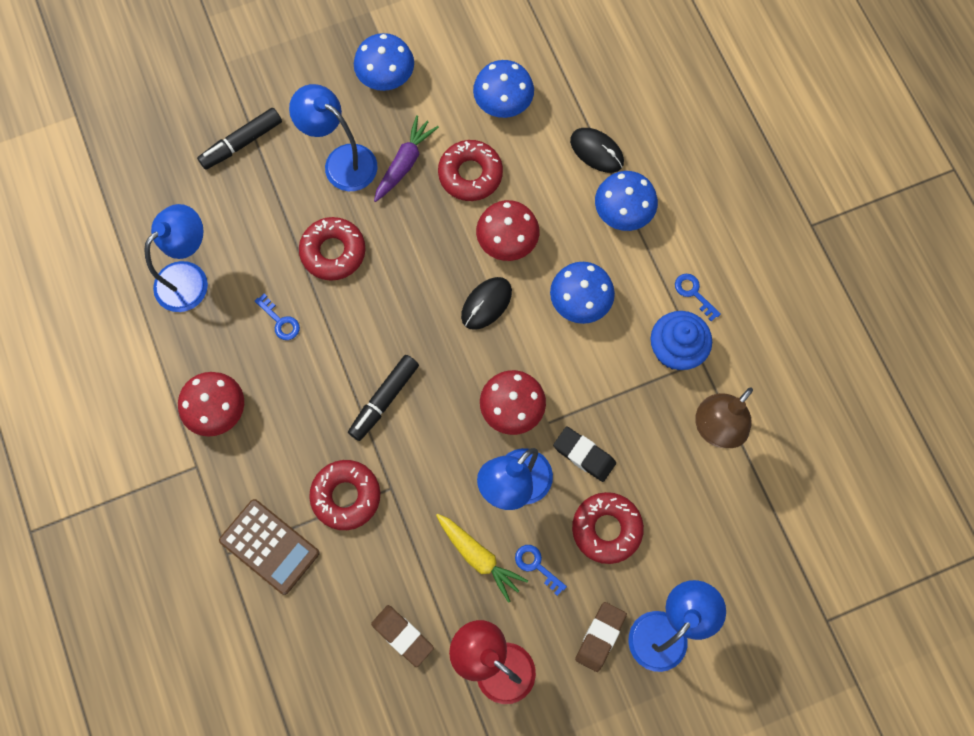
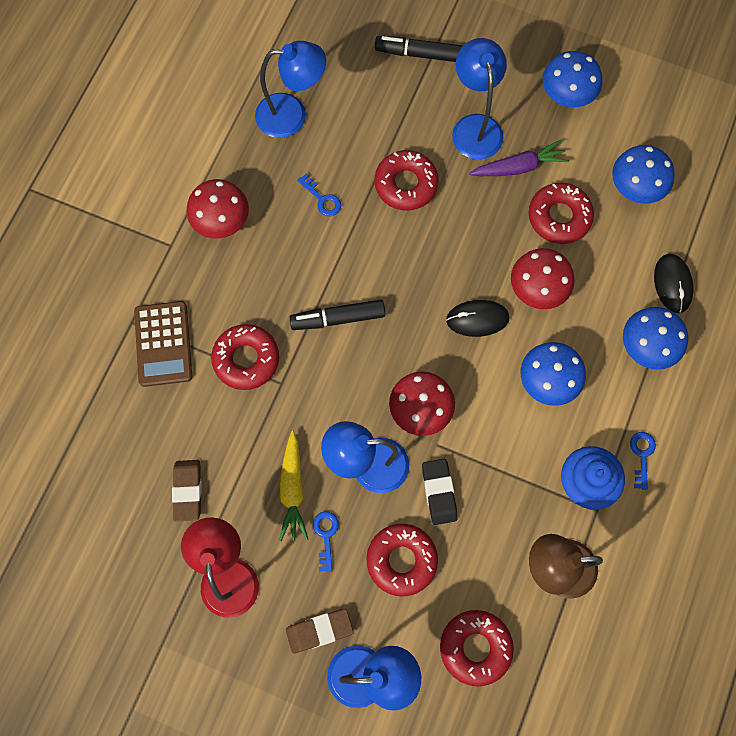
camera: 45 degrees right, 0 degrees up
blue key [255,294,300,340] -> blue key turned 45 degrees counterclockwise [297,173,341,216]
none -> red donut [440,610,514,687]

